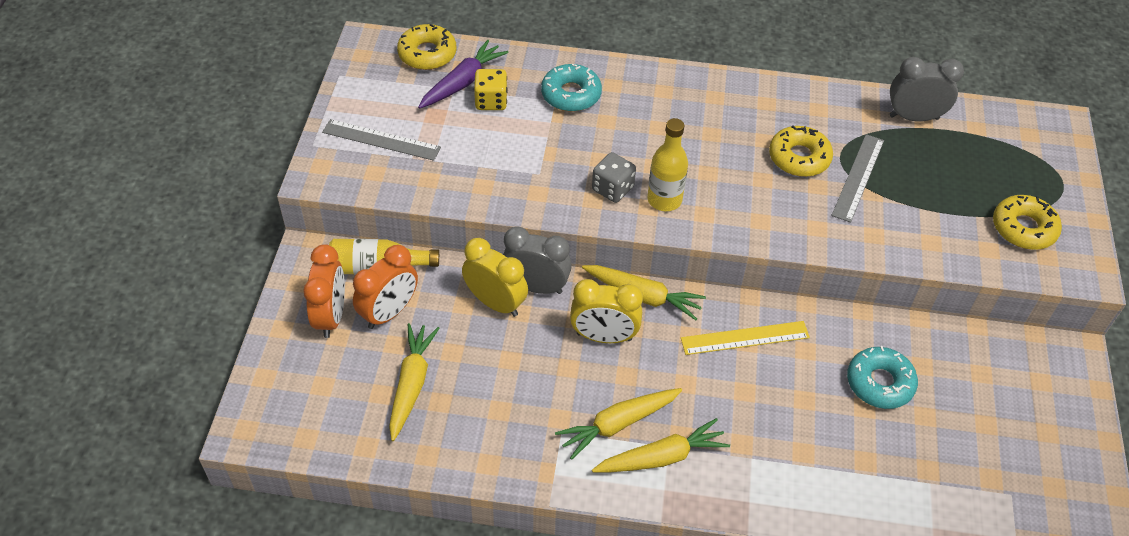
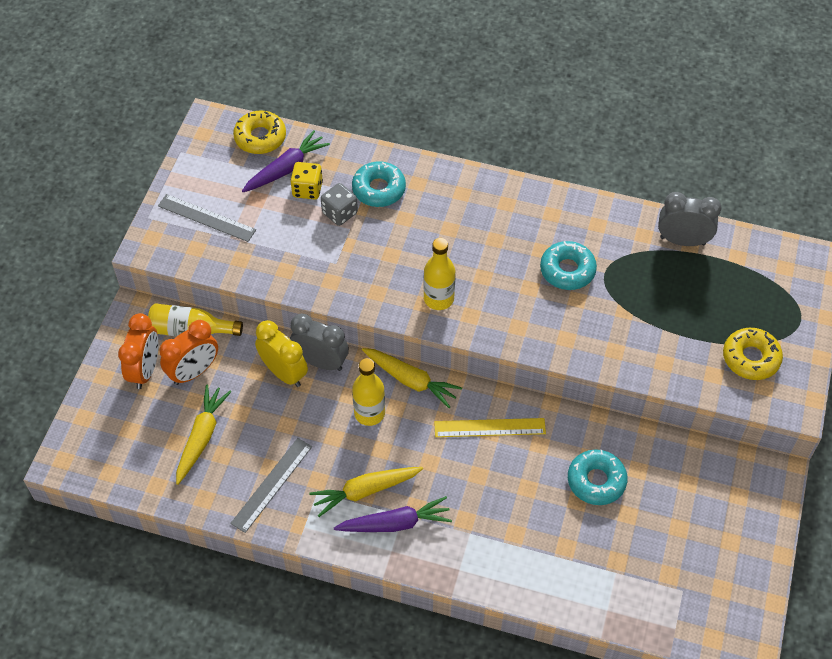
camera: 10 degrees right, 5 degrees up
yellow clock [570,279,643,343] -> yellow bottle [352,358,385,426]
grey dice [592,152,636,203] -> grey dice moved to [321,183,358,226]
yellow carrot [592,418,730,473] -> purple carrot [334,496,452,532]
yellow donut [769,126,833,177] -> turquoise donut [540,241,597,290]
grey ruler [831,134,884,223] -> grey ruler moved to [230,438,312,533]

